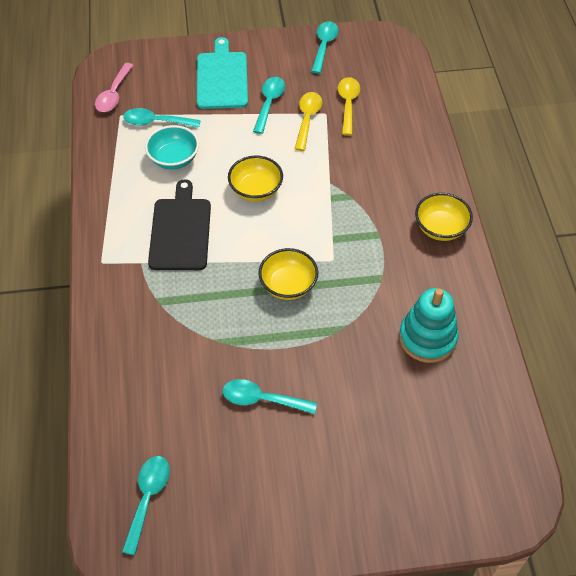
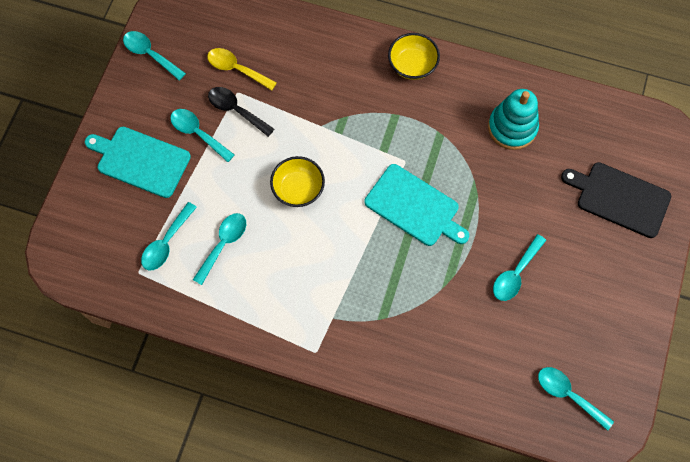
camera: 65 degrees left, 15 degrees up
pink spoon [95,63,133,112] -> none
turquoise bowl [145,125,199,169] -> turquoise spoon [193,213,246,285]
black cutting board [148,179,211,270] -> black cutting board moved to [561,162,671,238]
yellow bowl [259,248,318,300] -> turquoise cutting board [365,164,469,246]
yellow spoon [295,92,322,151] -> black spoon [208,87,274,137]

